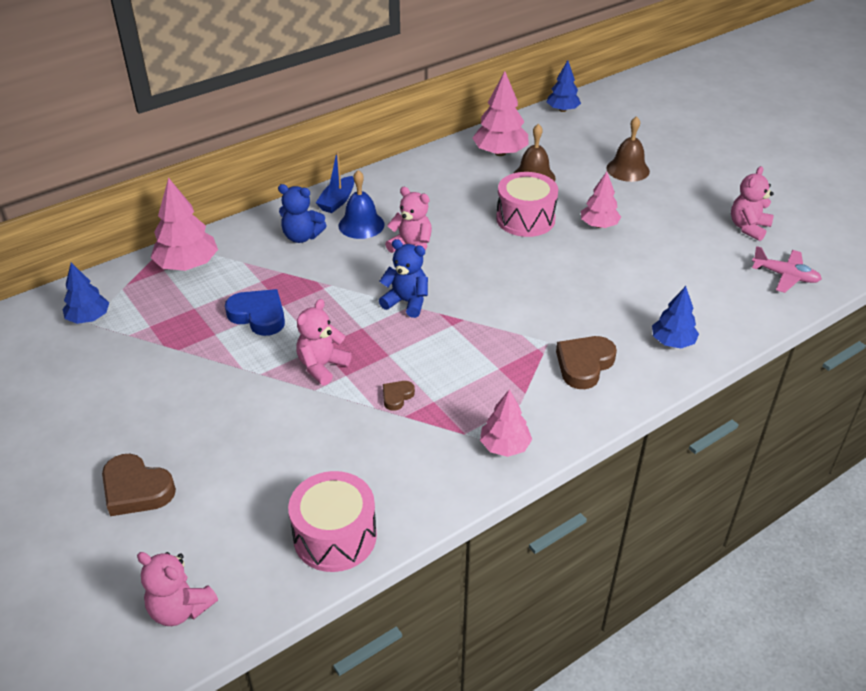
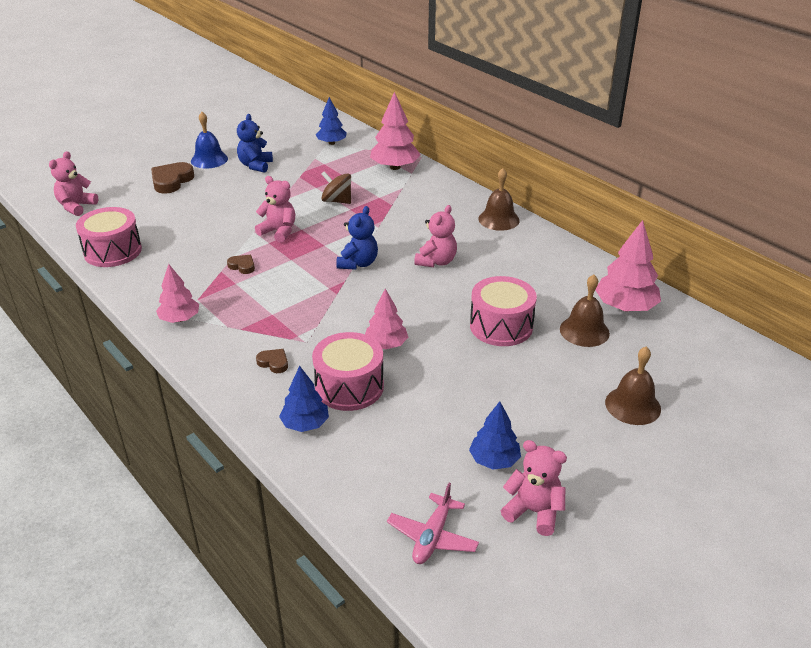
camera: 85 degrees right, 5 degrees down
blue heart [225,289,285,336] -> brown spinning top [321,171,351,204]
blue teddy bear [278,184,327,243] -> blue teddy bear moved to [237,114,273,173]
blue boat [316,151,354,213] -> brown bell [478,168,520,231]
blue bell [338,170,384,239] -> blue bell moved to [191,112,228,169]
blue tree [547,60,581,112] -> blue tree moved to [469,401,521,470]
brown heart [556,336,617,389] -> brown heart [256,349,288,373], size x0.53
pink tree [581,172,621,228] -> pink tree moved to [365,289,408,349]
none -> pink drum [312,332,384,411]

